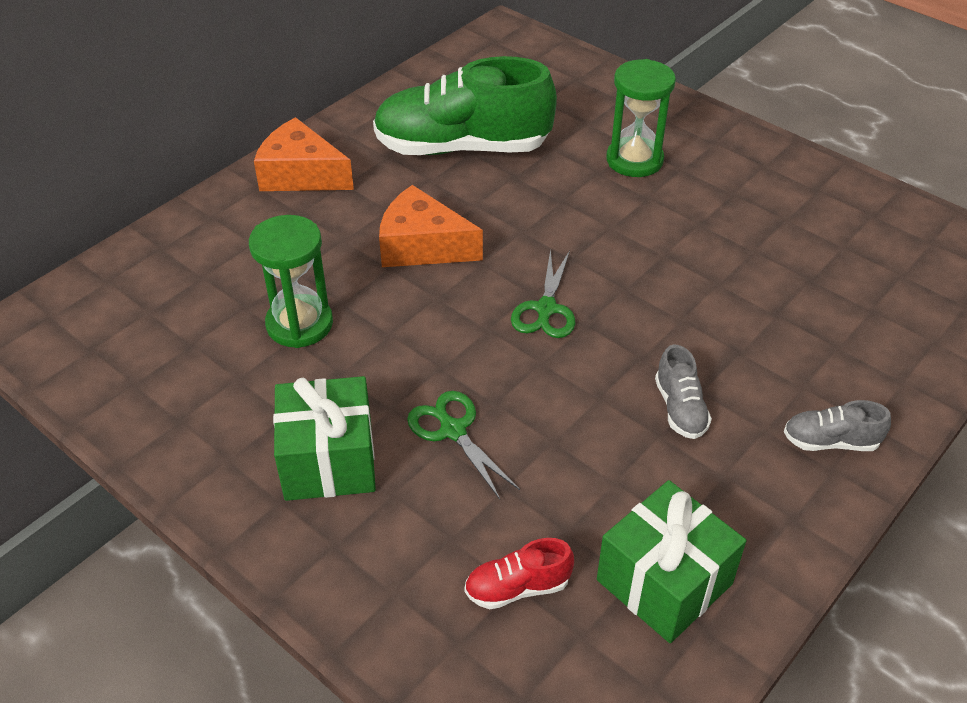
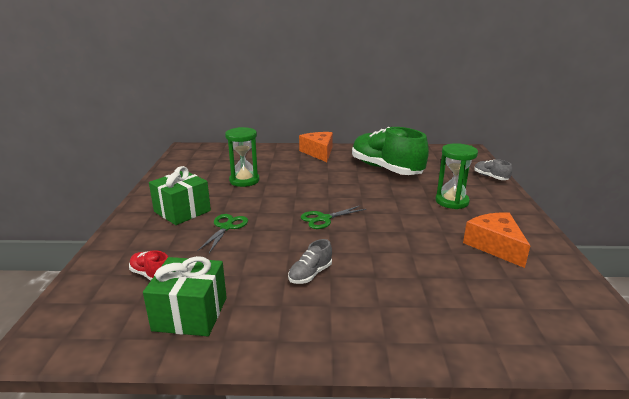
camera: 50 degrees right, 20 degrees down
orange cheese [379,185,483,267] -> orange cheese moved to [463,212,530,268]
grey shoe [784,400,891,451] -> grey shoe moved to [474,159,512,180]

